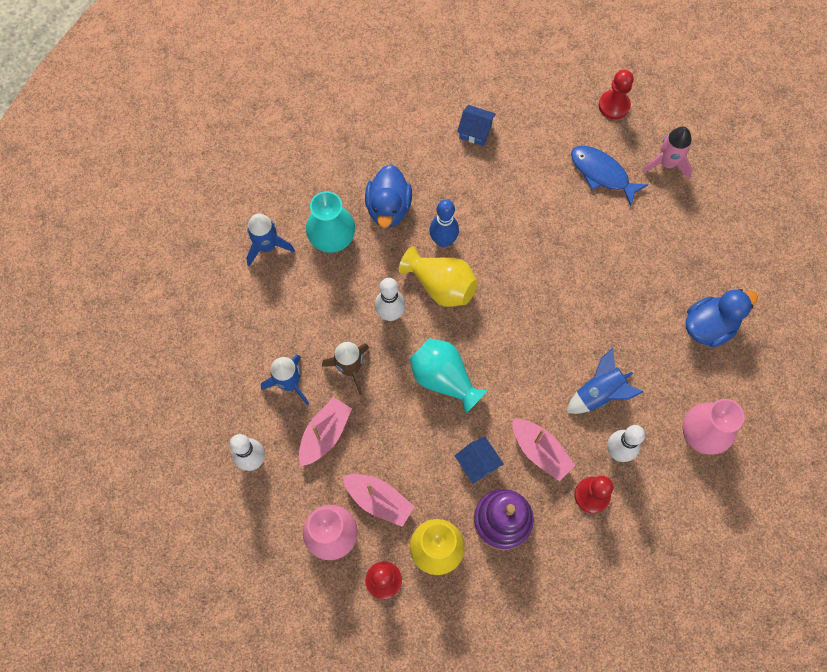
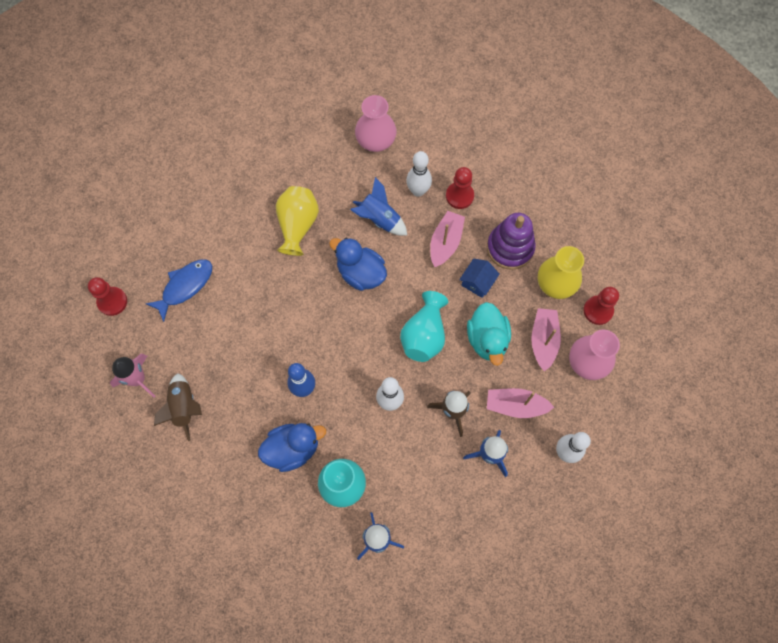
camera: 115 degrees left, 0 degrees up
yellow vase [399,246,478,307] -> yellow vase moved to [276,186,319,256]
blue house [457,105,496,146] -> brown rocket [154,373,202,441]
blue fish [571,146,648,206] -> blue fish turned 150 degrees counterclockwise [146,259,212,322]
pink rocket [642,127,692,179] -> pink rocket moved to [110,353,156,398]
blue duck [686,289,758,347] -> blue duck moved to [329,238,387,291]
none -> turquoise duck [467,302,511,366]

